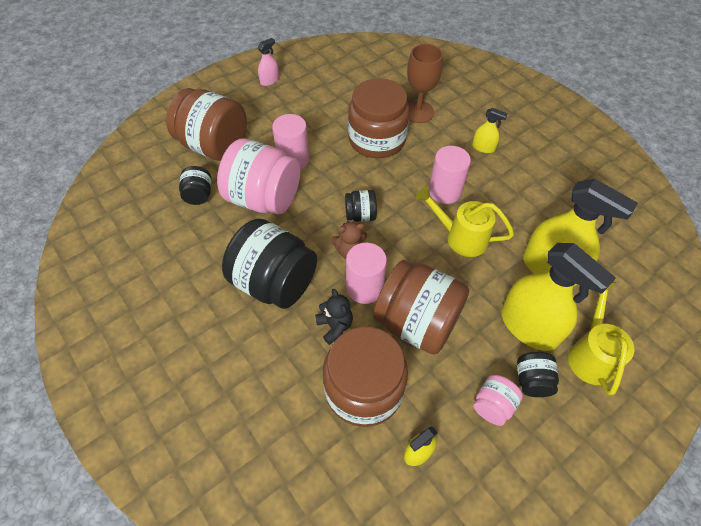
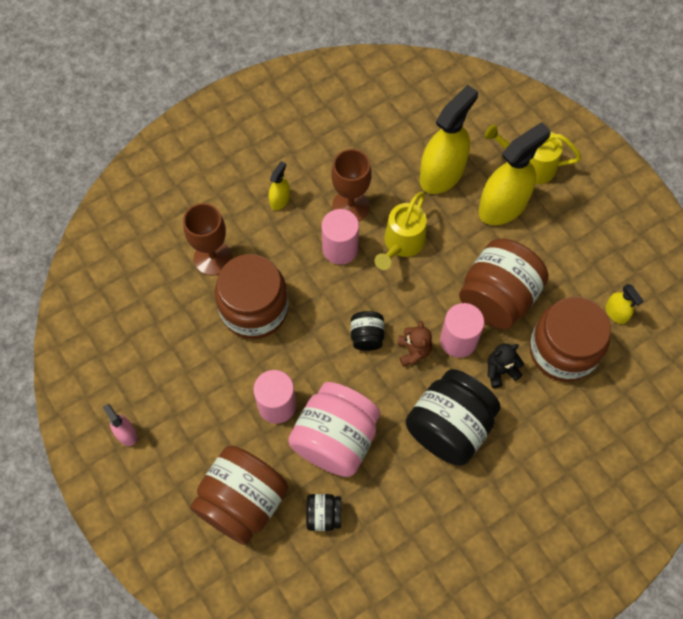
camera: 85 degrees left, 10 degrees up
pink jar [474,375,523,426] -> none
black jar [517,352,559,397] -> none
none -> brown goblet [331,149,372,222]

